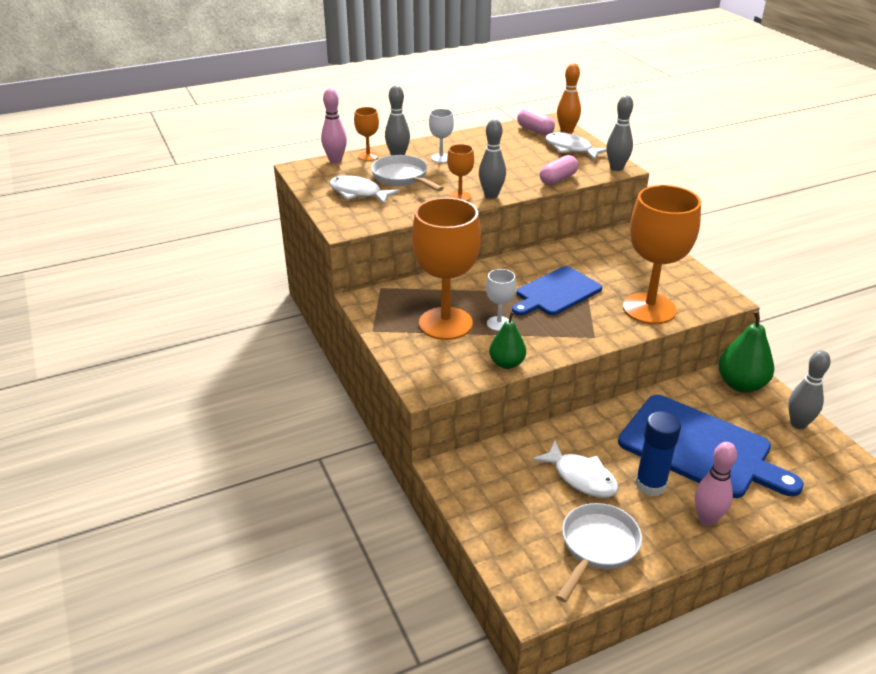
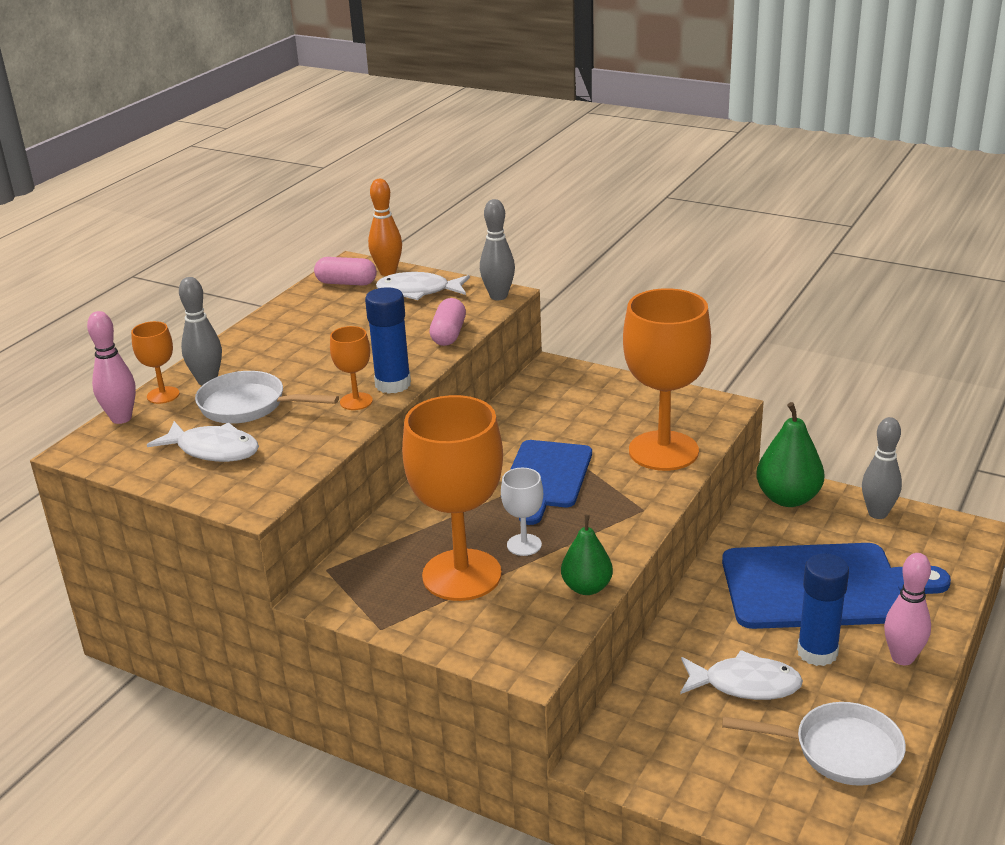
camera: 35 degrees left, 5 degrees down
white fish [329,175,400,204] -> white fish turned 150 degrees counterclockwise [147,421,259,462]
white goblet [429,109,454,163] -> none
grey bowling pin [479,119,506,199] -> blue glue stick [365,287,411,394]
white pan [556,503,642,602] -> white pan turned 105 degrees clockwise [722,702,906,786]

